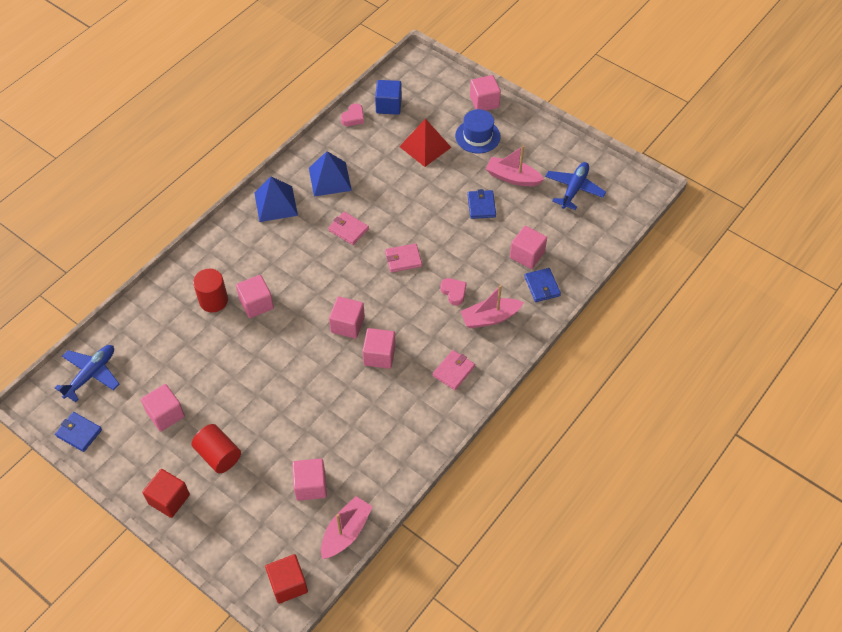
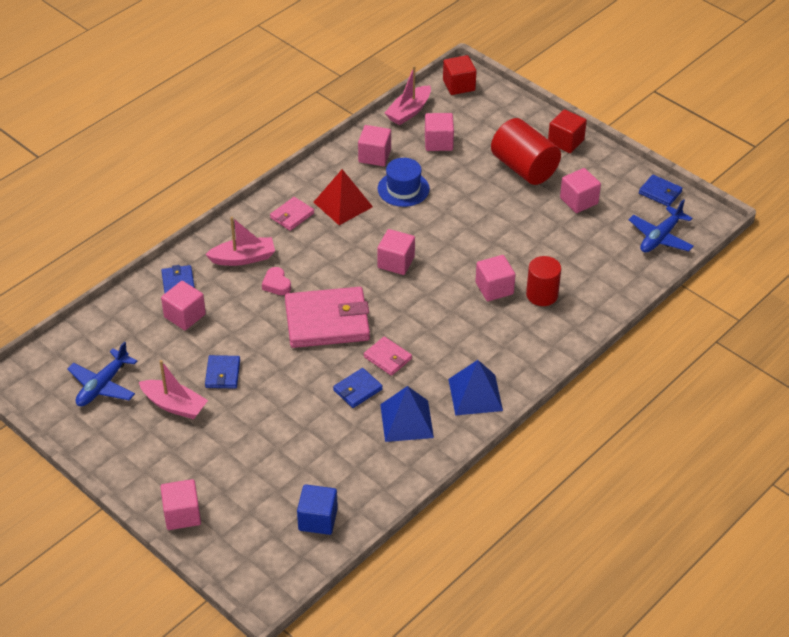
camera: 175 degrees left, 10 degrees down
red cylinder [192,424,241,474] -> red cylinder [491,118,561,185], size x1.51
pink heart [341,103,364,126] -> none
pink cube [363,328,396,369] -> pink cube moved to [358,125,391,166]
pink wallet [385,243,422,273] -> pink wallet [285,287,370,348], size x2.10
red pyramid [399,118,452,167] -> red pyramid moved to [314,169,373,225]
blue hat [455,109,501,153] -> blue hat moved to [378,158,430,207]
none -> blue wallet [333,368,383,408]

